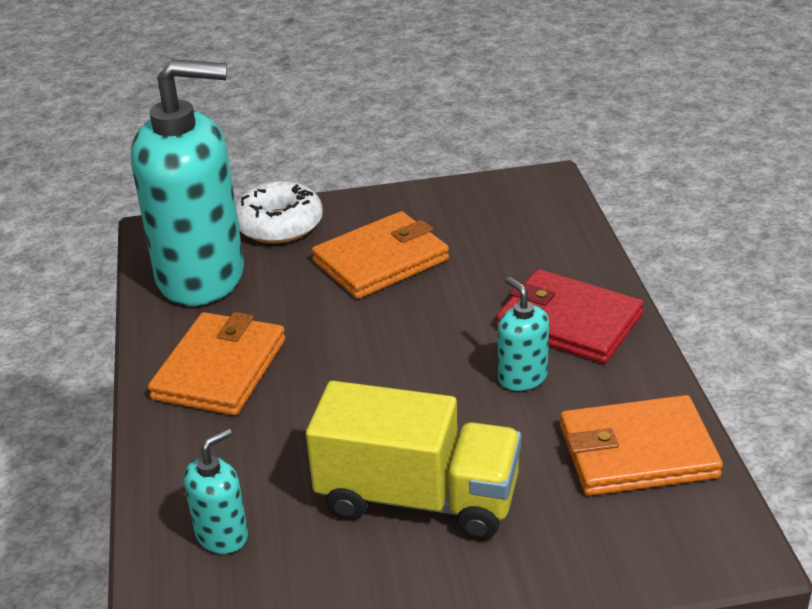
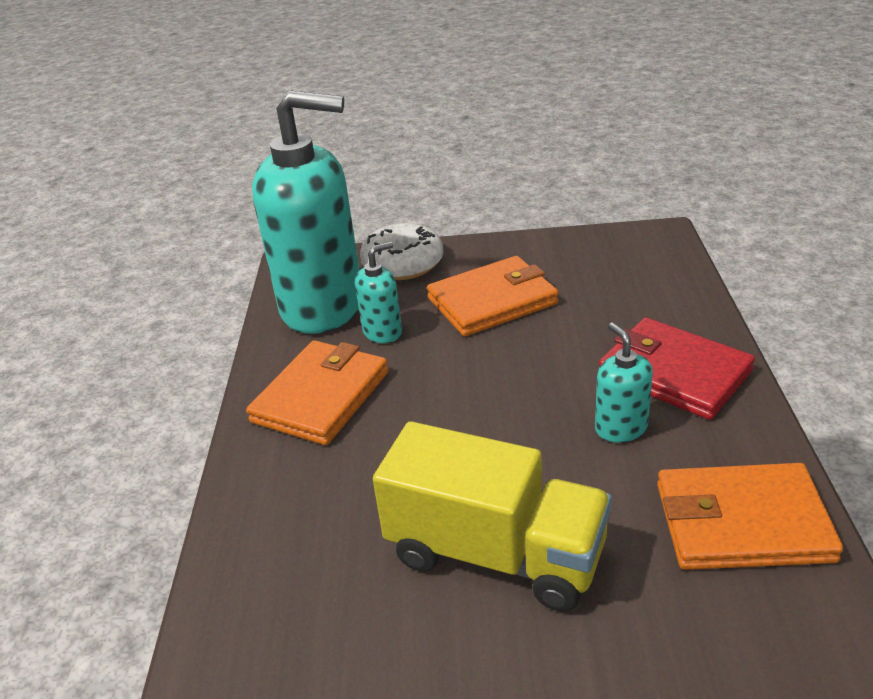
camera: 10 degrees right, 0 degrees up
turquoise soap dispenser [184,428,248,554] -> turquoise soap dispenser moved to [355,242,402,343]

